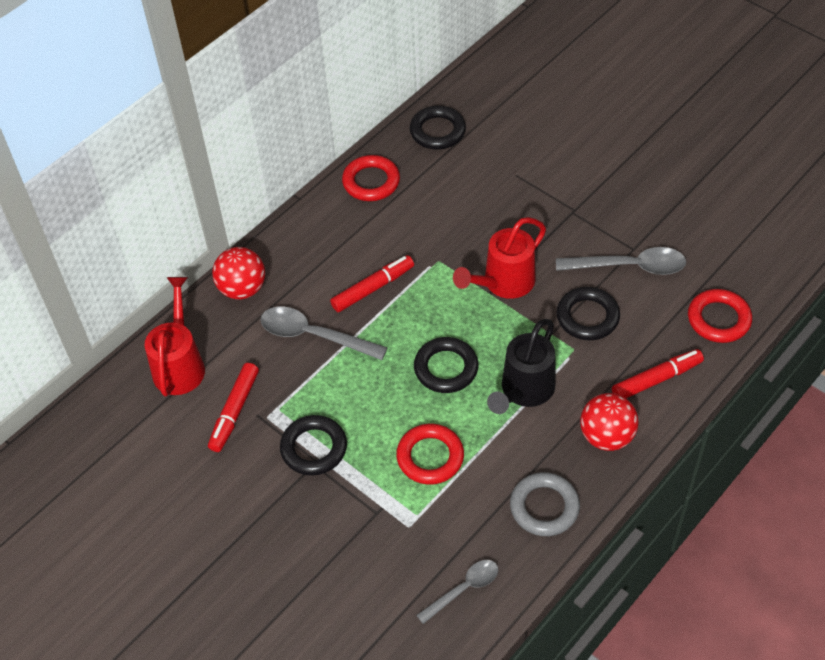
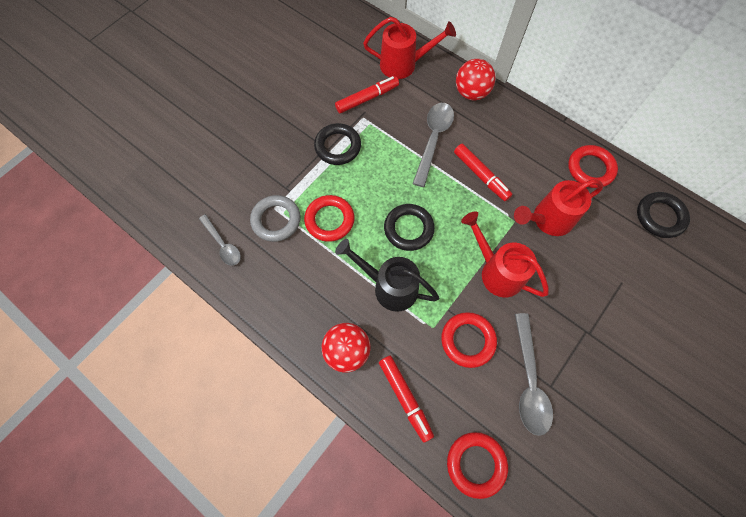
camera: 85 degrees right, 15 degrees up
red marker [208,363,259,452] -> red marker turned 135 degrees clockwise [335,76,399,113]
grey ring [510,472,580,536] -> grey ring moved to [250,195,301,242]
black ring [557,287,620,340] -> red ring [441,312,497,368]
none -> red watering can [514,179,603,236]

